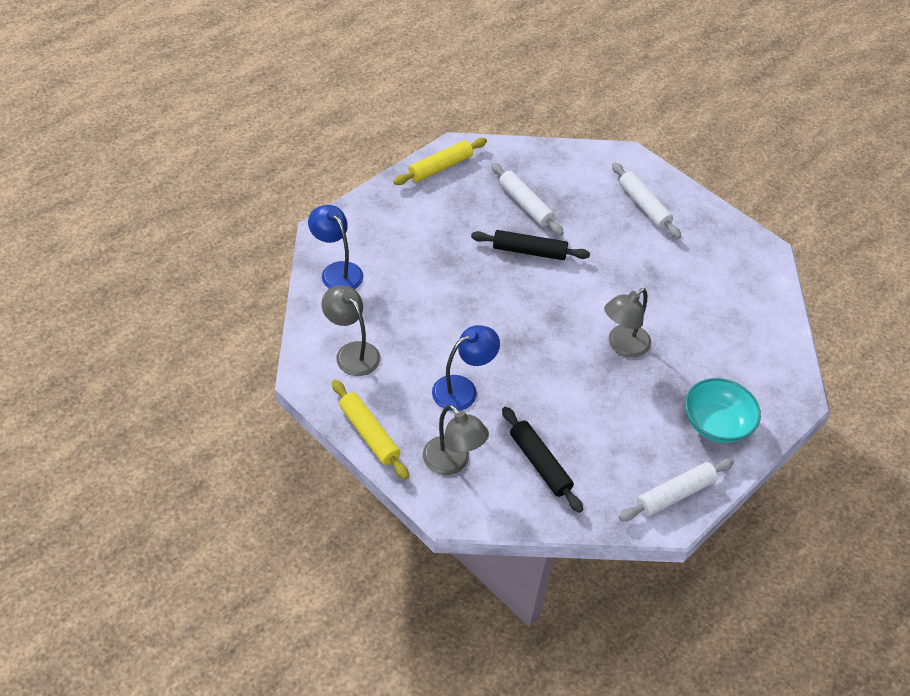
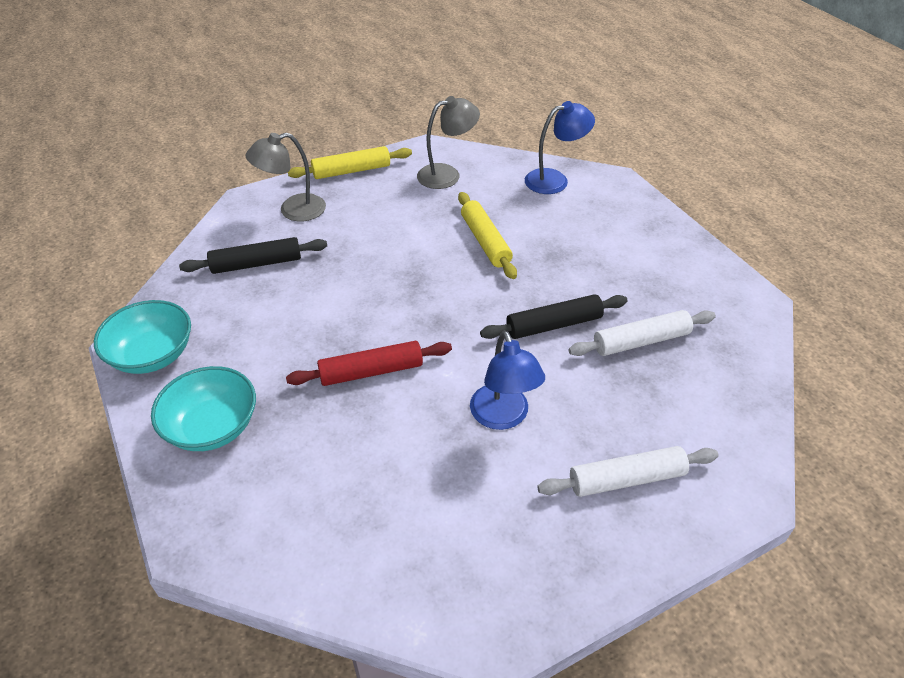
camera: 110 degrees right, 5 degrees down
yellow rolling pin [393,138,487,185] -> yellow rolling pin moved to [458,192,517,279]
blue lamp [432,325,500,411] -> blue lamp moved to [470,331,545,430]
black rolling pin [471,230,590,260] -> black rolling pin turned 45 degrees clockwise [480,294,627,339]
grey lamp [604,288,651,358] -> red rolling pin [286,341,452,386]
white rolling pin [619,458,734,521] -> turquoise bowl [94,300,191,374]

